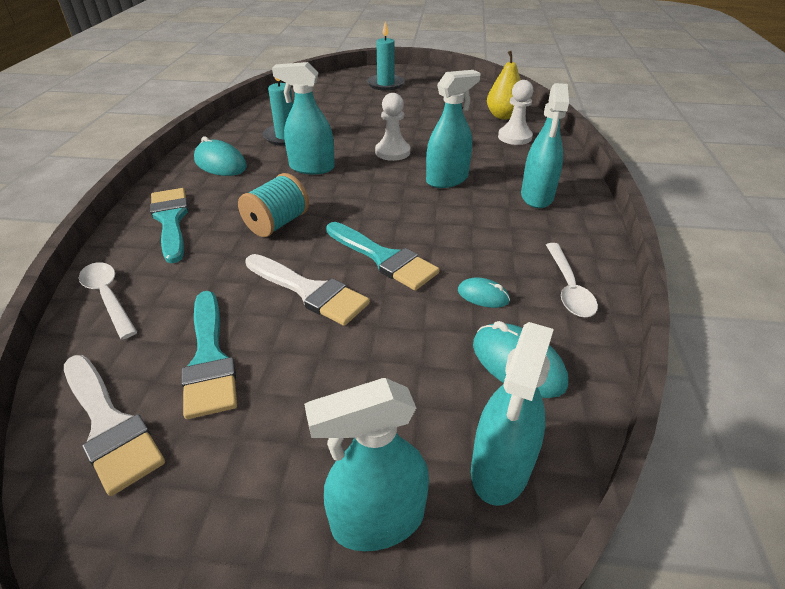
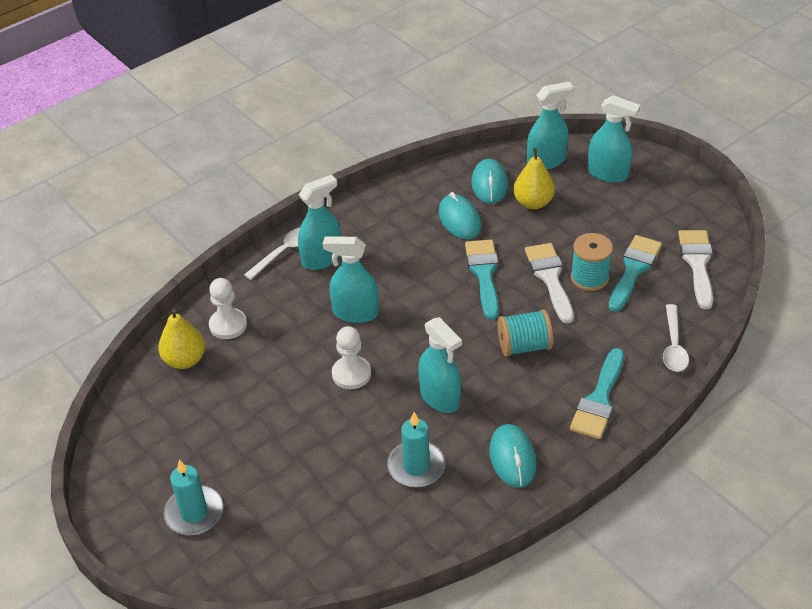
camera: 135 degrees left, 5 degrees up
turquoise mouse [458,277,510,308] -> turquoise mouse [439,192,481,240], size x1.73
white spoon [546,243,598,317] -> white spoon moved to [244,228,300,280]
none -> yellow pear [513,148,555,209]
none -> turquoise spool [571,233,613,291]

